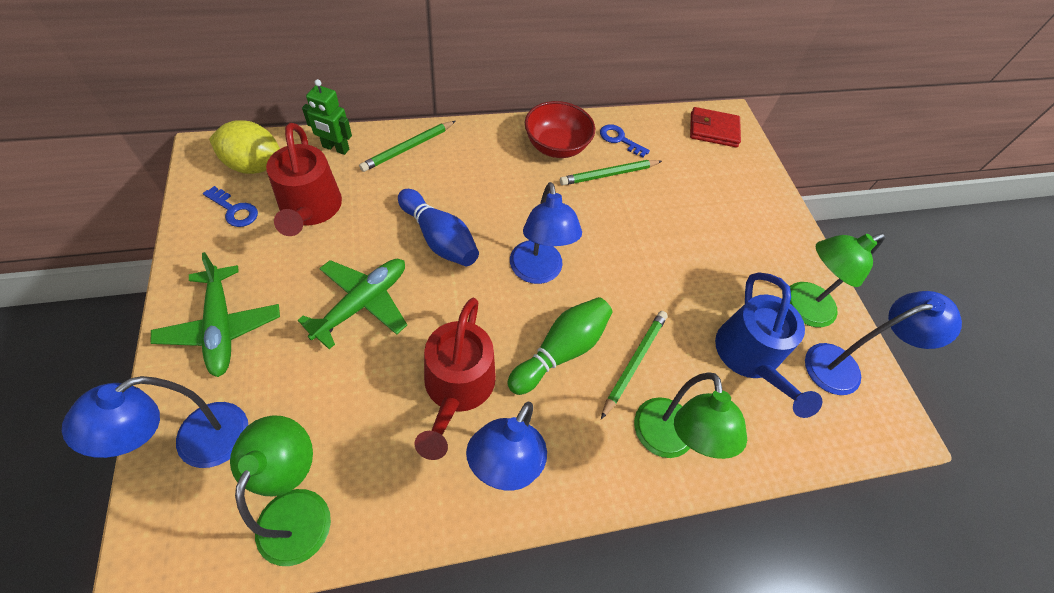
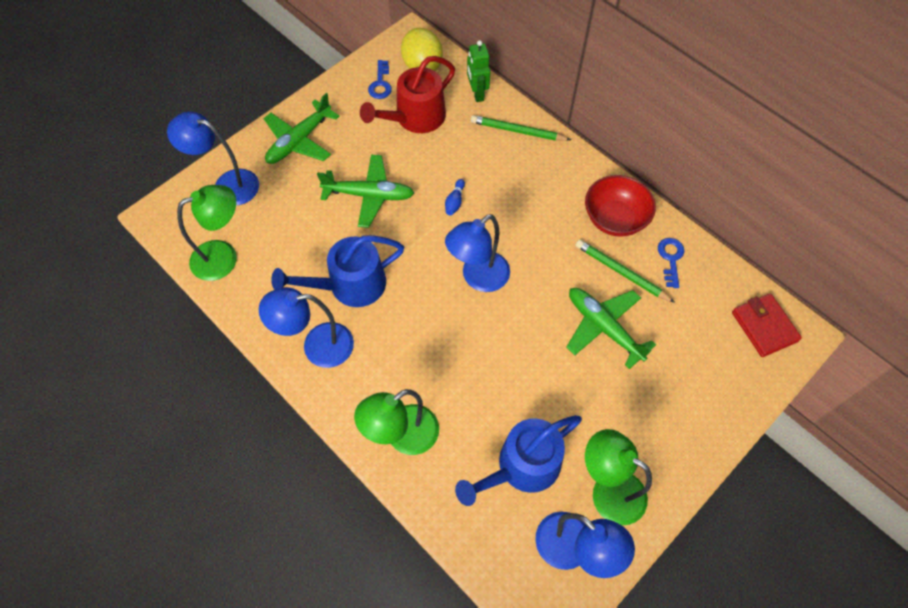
camera: 65 degrees right, 5 degrees up
blue bowling pin [398,189,479,266] -> blue bowling pin [445,179,465,216], size x0.46
red watering can [415,298,496,460] -> blue watering can [271,235,404,307]
green bowling pin [508,297,612,395] -> none
green pencil [601,311,668,419] -> none
none -> green plane [567,288,656,369]

